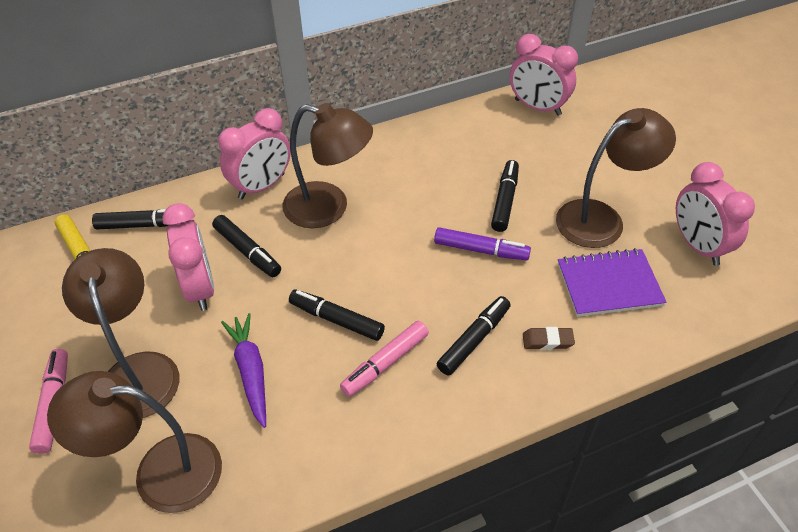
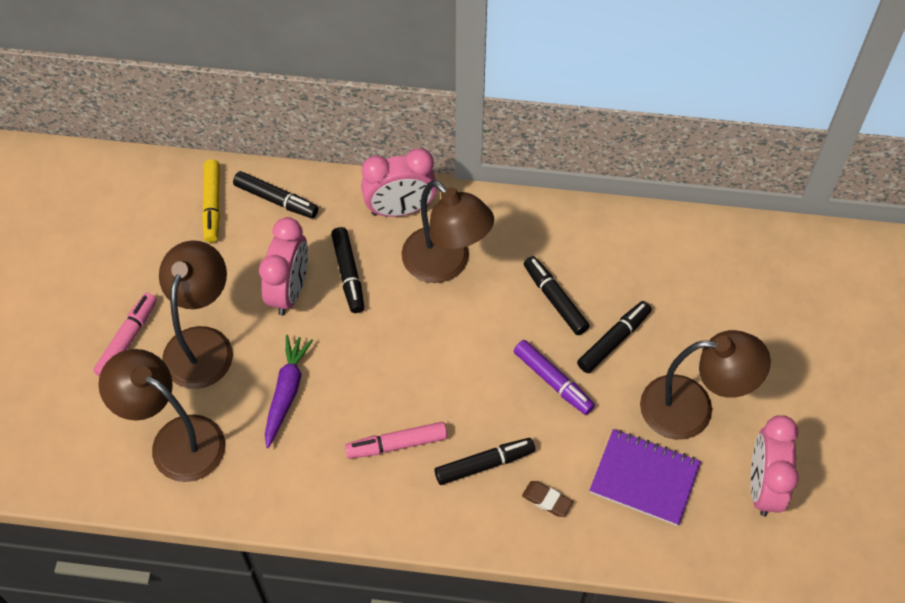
camera: 30 degrees right, 10 degrees up
black marker [289,289,385,341] -> black marker moved to [524,256,589,335]
pink clock [510,34,578,116] -> none

